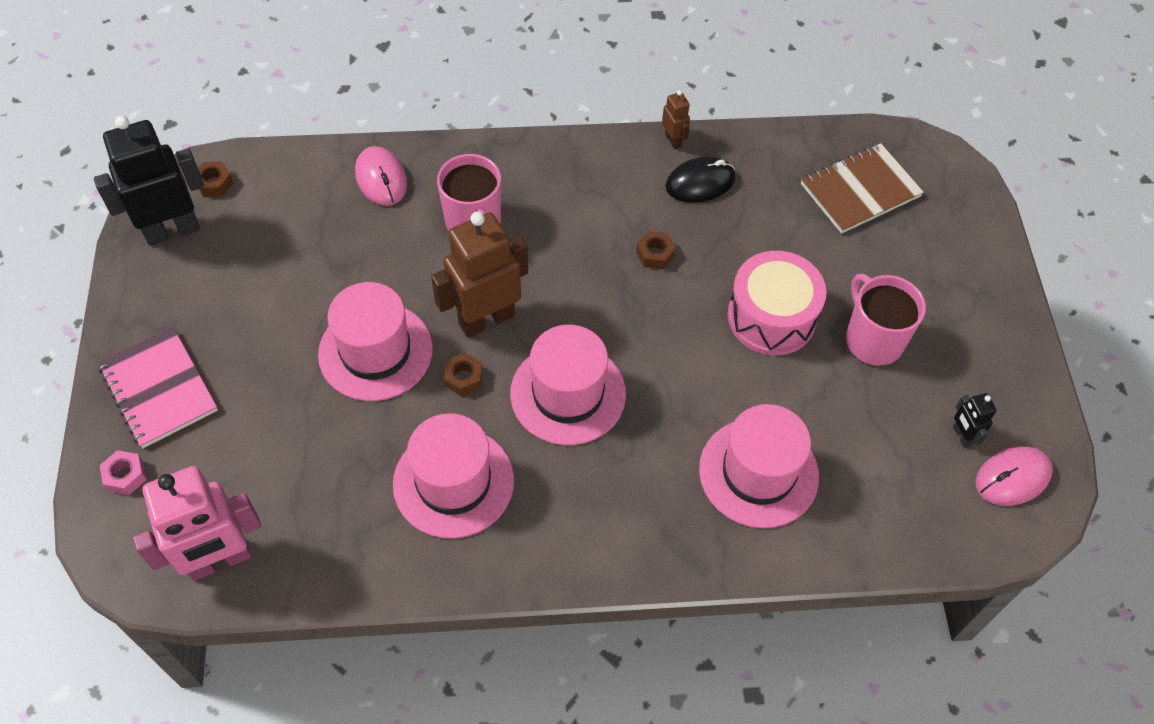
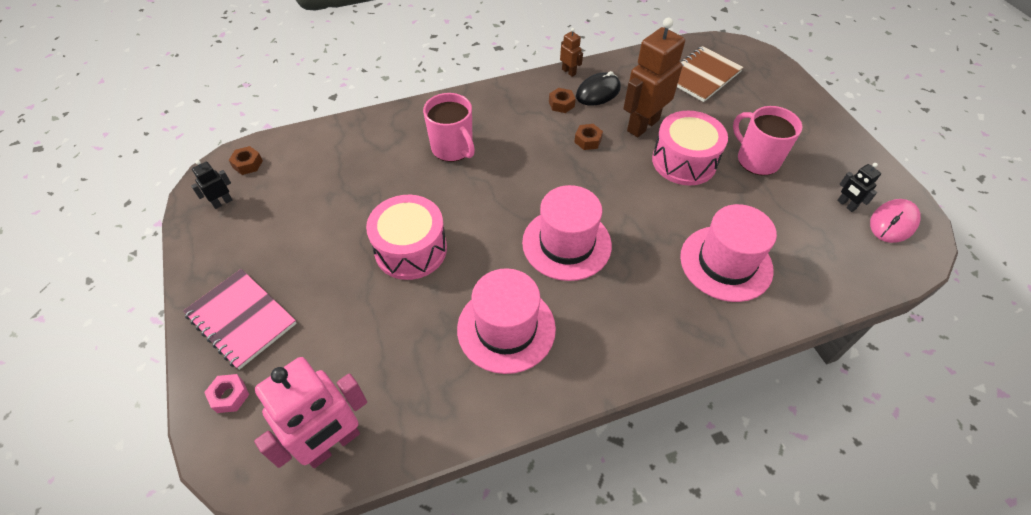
camera: 15 degrees left, 5 degrees down
black robot [94,116,204,246] -> black robot [191,160,233,209], size x0.45
pink hat [318,282,433,401] -> pink drum [366,195,447,280]
pink mouse [355,146,407,206] -> none
brown robot [431,212,528,338] -> brown robot moved to [623,17,685,137]
brown nut [444,353,483,396] -> brown nut moved to [549,88,575,113]

